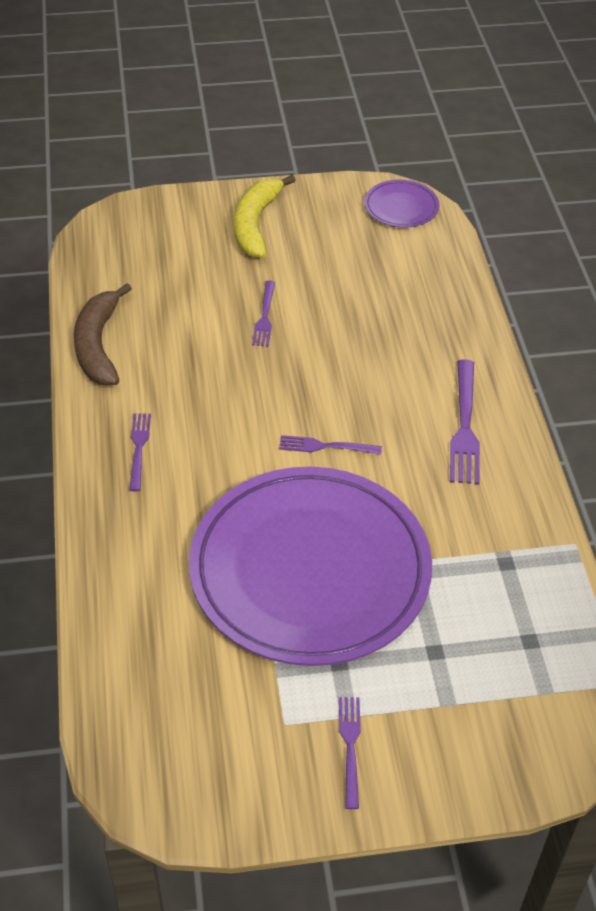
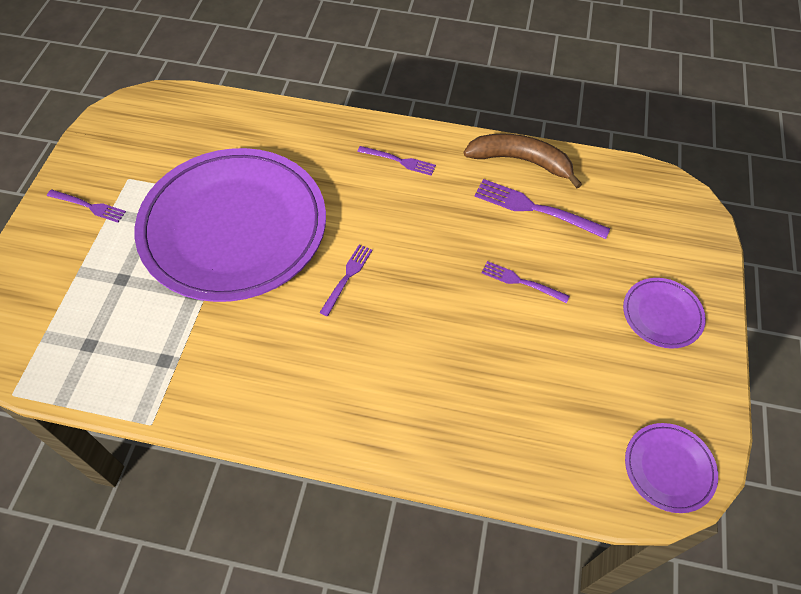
camera: 110 degrees right, 10 degrees up
yellow banana [234,175,296,258] -> purple plate [623,278,706,349]
purple fork [450,359,480,484] -> purple fork moved to [475,179,610,239]

